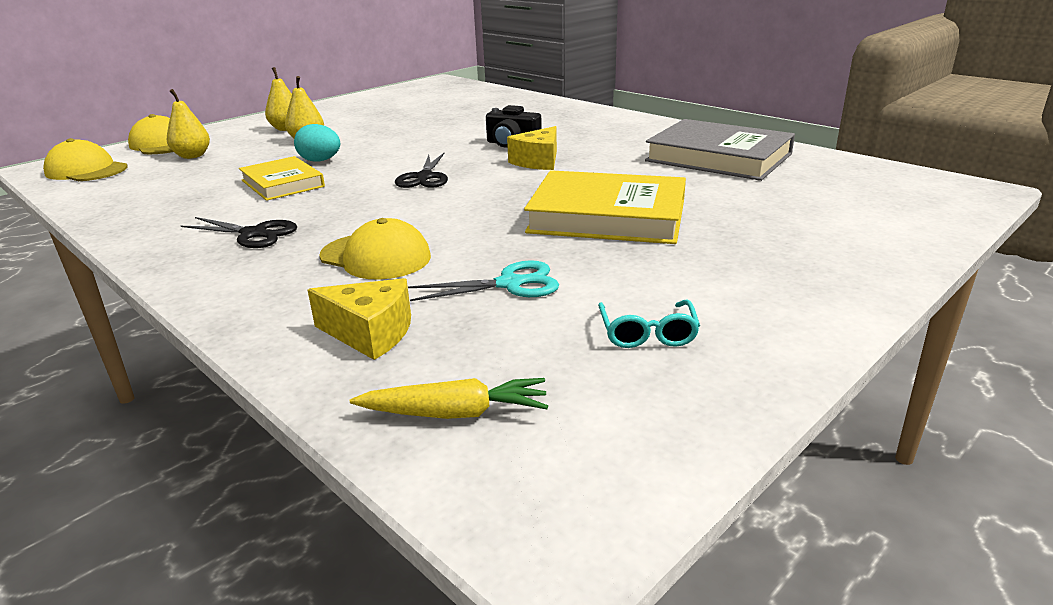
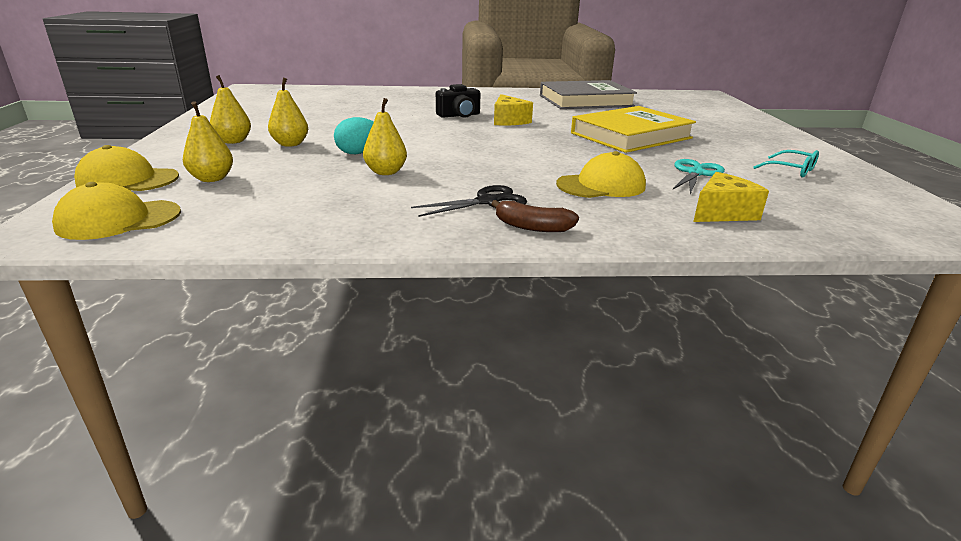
camera: 50 degrees left, 0 degrees up
yellow book [239,156,325,201] -> yellow pear [363,98,407,175]
yellow carrot [350,378,548,419] -> none
black scissors [395,153,448,188] -> none
none -> brown banana [491,200,579,232]

